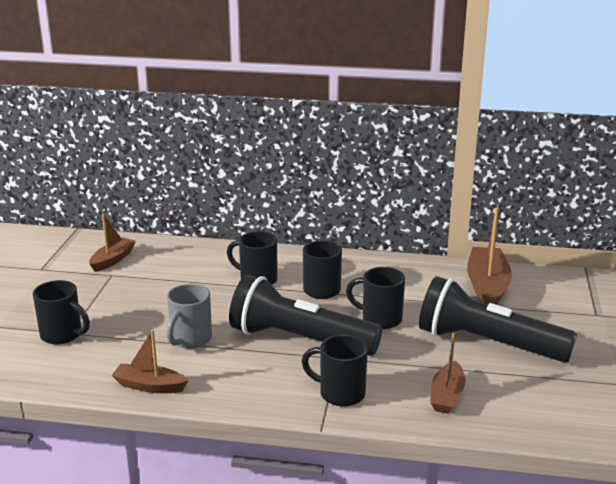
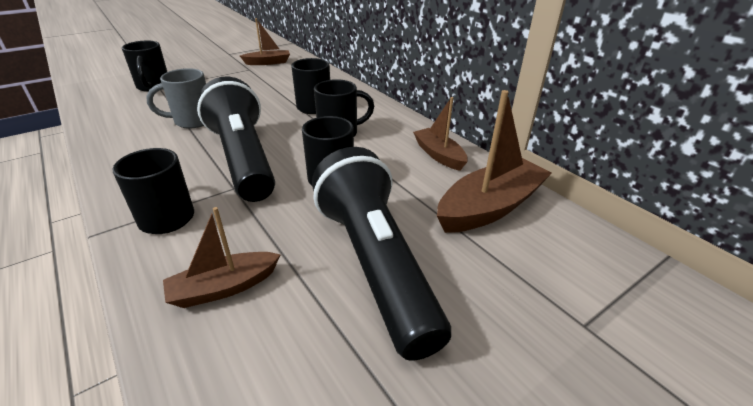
camera: 45 degrees right, 10 degrees up
brown boat [112,329,189,393] -> brown boat moved to [413,97,468,171]

